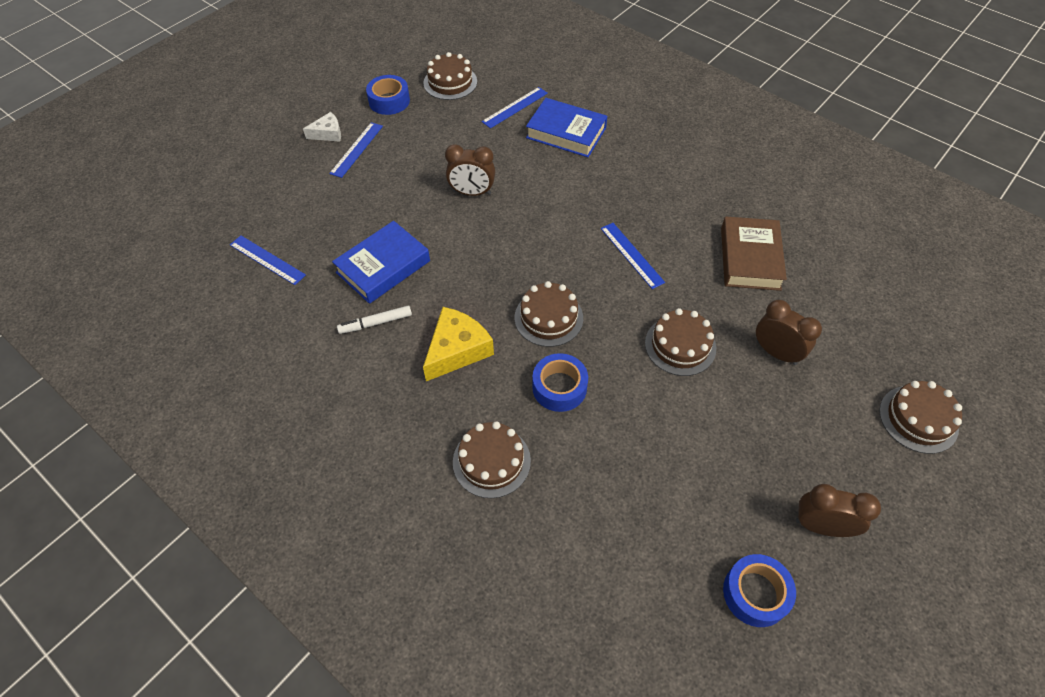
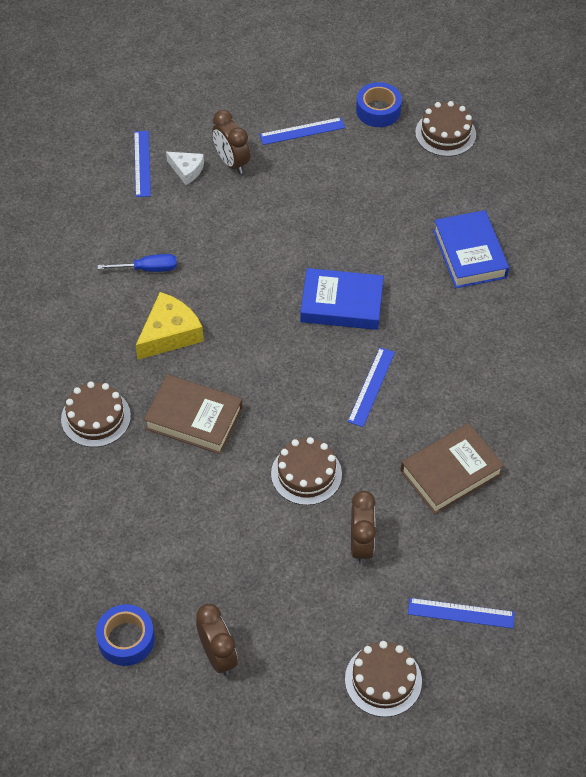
camera: 50 degrees right, 0 degrees up
white cheese [303,112,341,142] -> white cheese moved to [166,152,204,185]
blue book [332,221,430,304] -> blue book moved to [300,268,384,330]
white marker [337,306,412,334] -> blue screwdriver [98,254,177,272]
yellow cheese [423,307,494,381] -> yellow cheese turned 45 degrees counterclockwise [136,292,203,360]
brown clock [445,144,495,196] -> brown clock moved to [212,110,250,174]
blue ruler [482,87,548,128] -> blue ruler moved to [408,598,515,628]
brown cake [515,281,583,347] -> none
blue tape [532,353,588,412] -> brown book [144,374,242,454]

